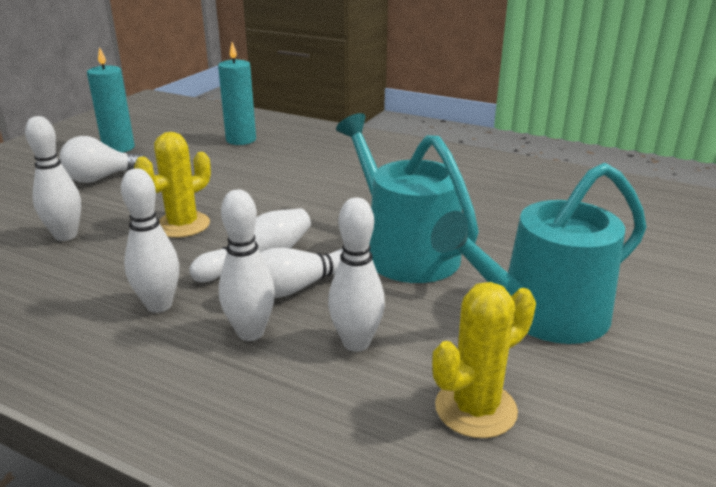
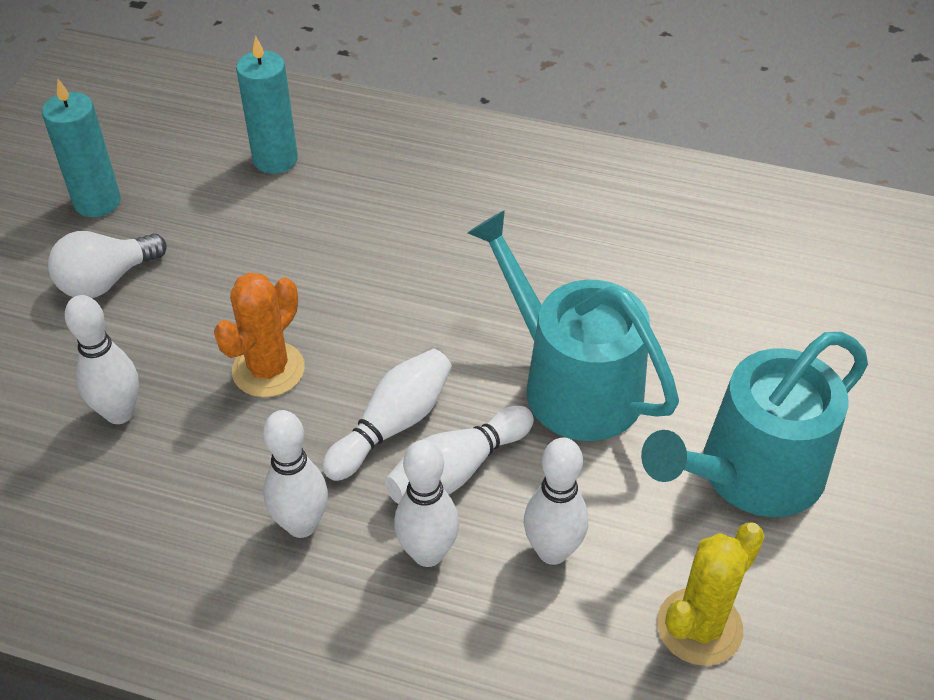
camera: 10 degrees left, 20 degrees up
yellow cactus [134,132,211,238] -> orange cactus [214,272,305,397]

